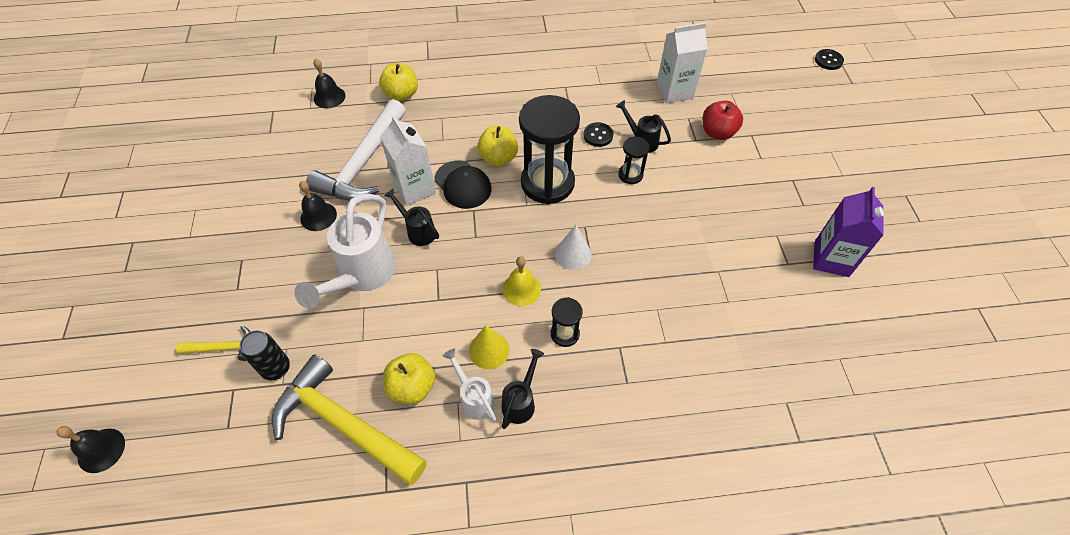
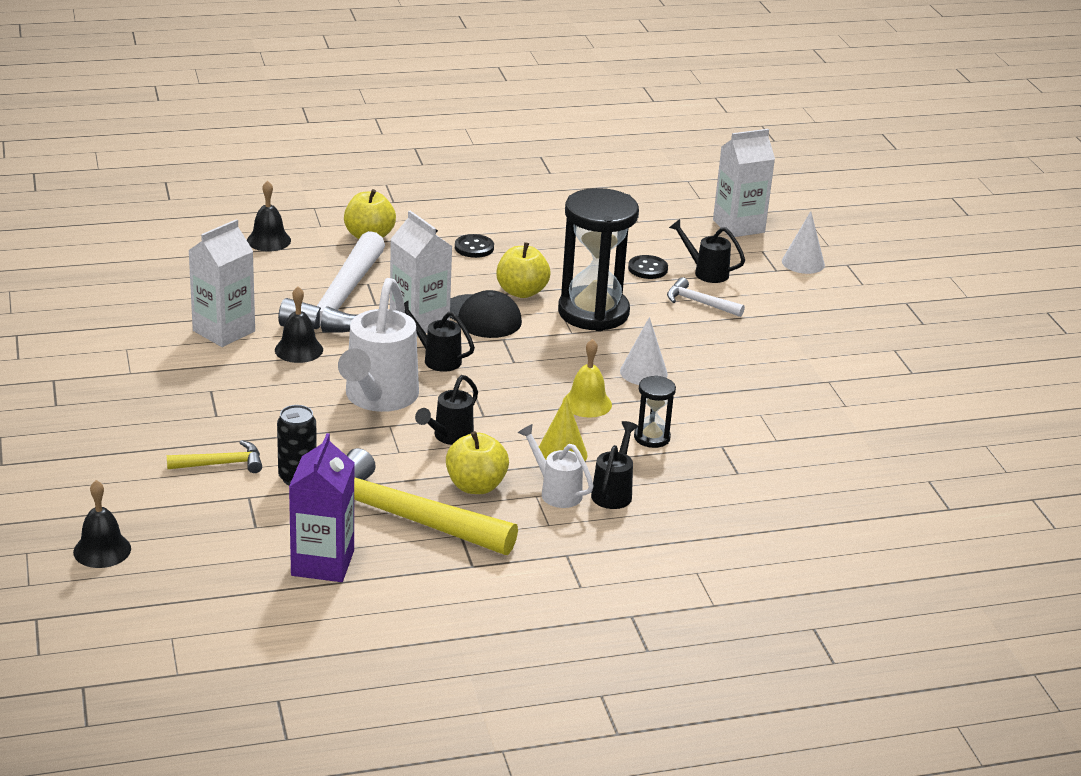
camera: 10 degrees left, 25 degrees down
black hourglass [618,137,649,184] -> white hammer [667,277,745,317]
red apple [703,101,743,140] -> white cone [782,211,825,274]
purple carton [813,187,884,277] -> purple carton moved to [289,433,354,582]
black button [815,49,844,70] -> black button moved to [455,234,494,258]
none -> white carton [188,219,255,347]
none -> black watering can [415,375,478,445]

